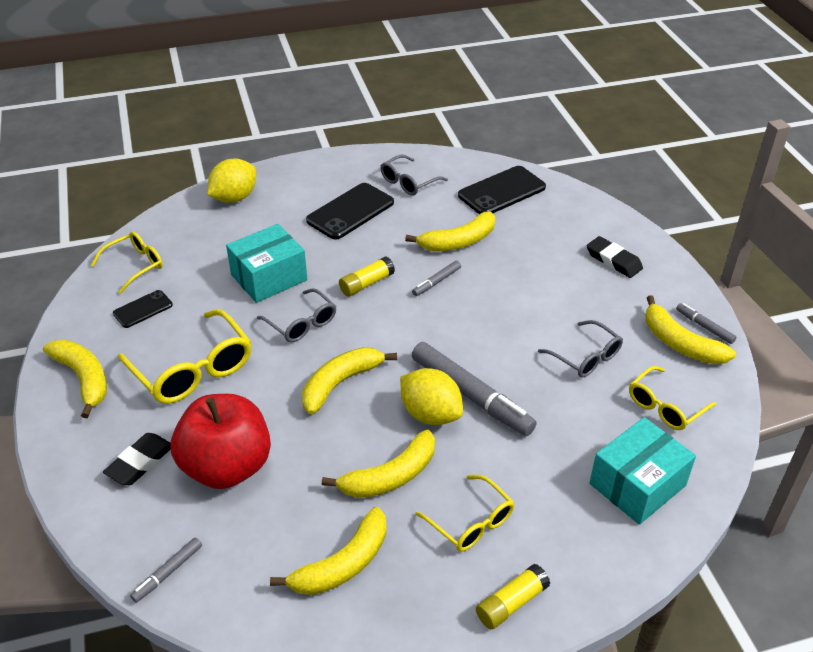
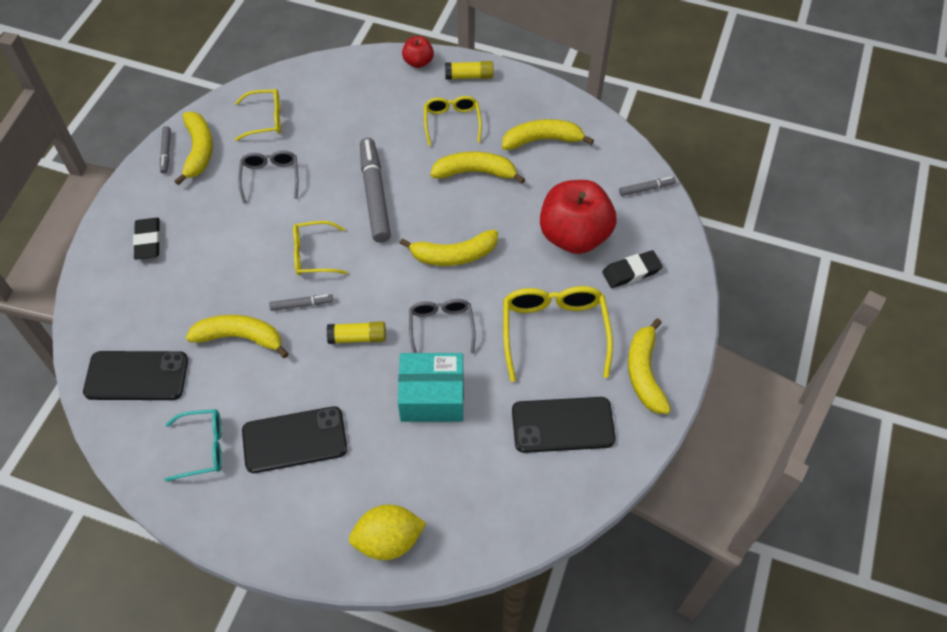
camera: 145 degrees left, 15 degrees up
yellow glasses [91,231,163,294] -> yellow glasses moved to [293,221,348,275]
black phone [113,290,173,328] -> black phone [512,397,616,453], size x1.78
grey glasses [380,155,448,196] -> turquoise glasses [164,409,222,482]
yellow lemon [400,368,463,425] -> none
turquoise box [589,417,696,525] -> none
none -> red apple [402,36,434,68]

